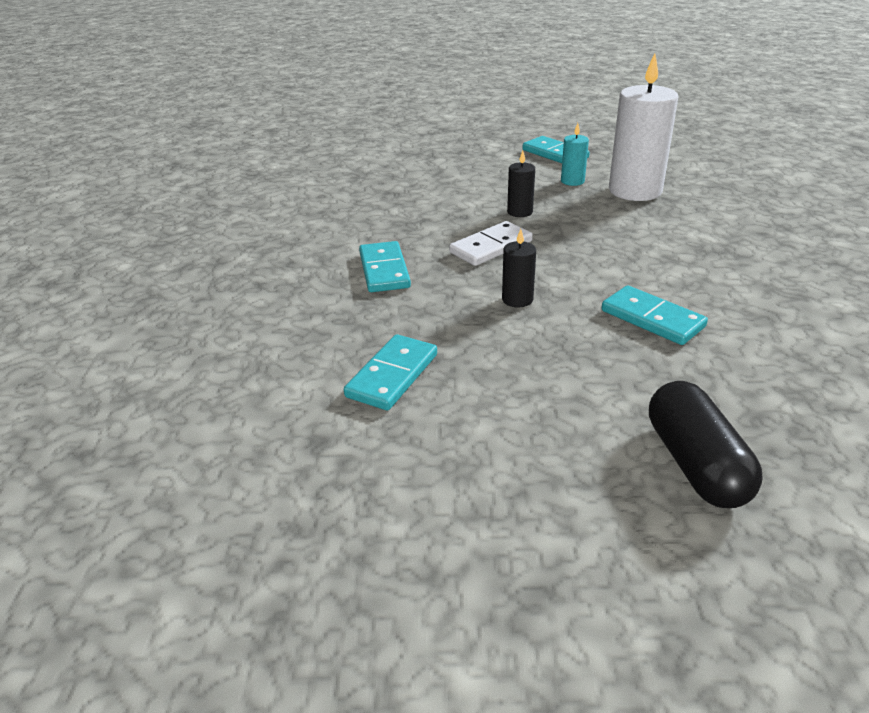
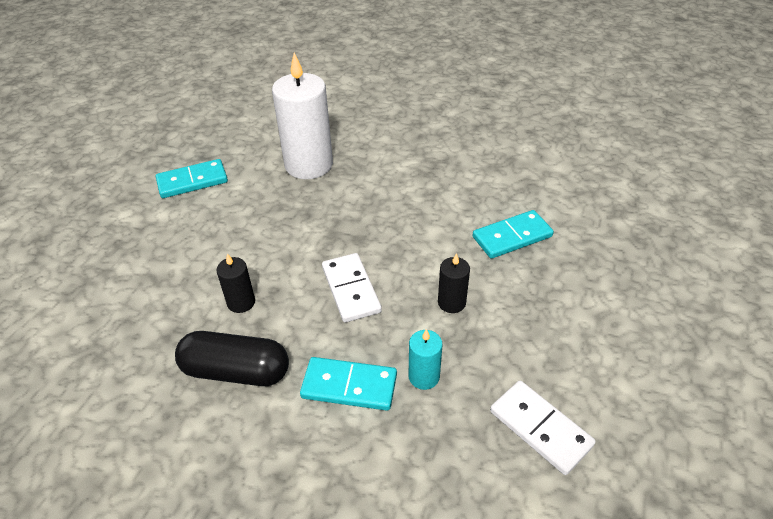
camera: 70 degrees left, 10 degrees up
turquoise domino [344,334,437,410] -> white domino [490,381,596,475]
black candle [507,150,535,217] -> black candle moved to [216,253,255,313]
turquoise candle [561,123,589,186] -> turquoise candle moved to [409,329,442,390]
black capsule [649,381,763,508] -> black capsule moved to [175,331,289,386]

